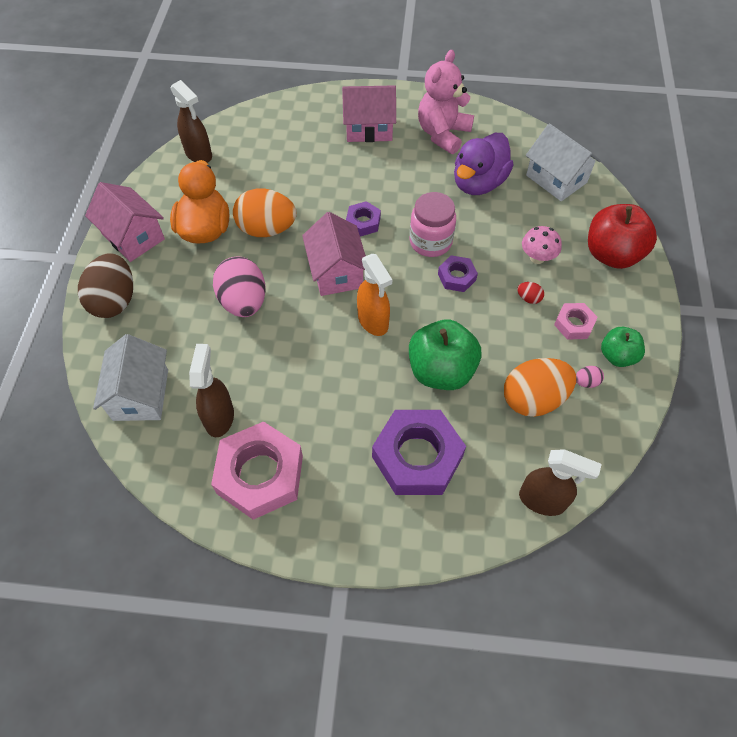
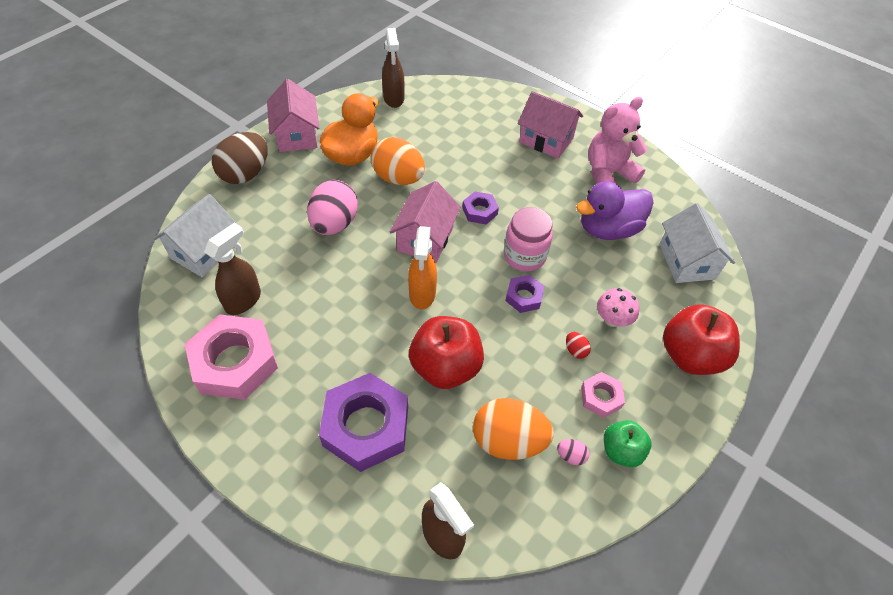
camera: 30 degrees right, 5 degrees down
green apple [409,320,482,390] -> red apple [409,316,484,389]

